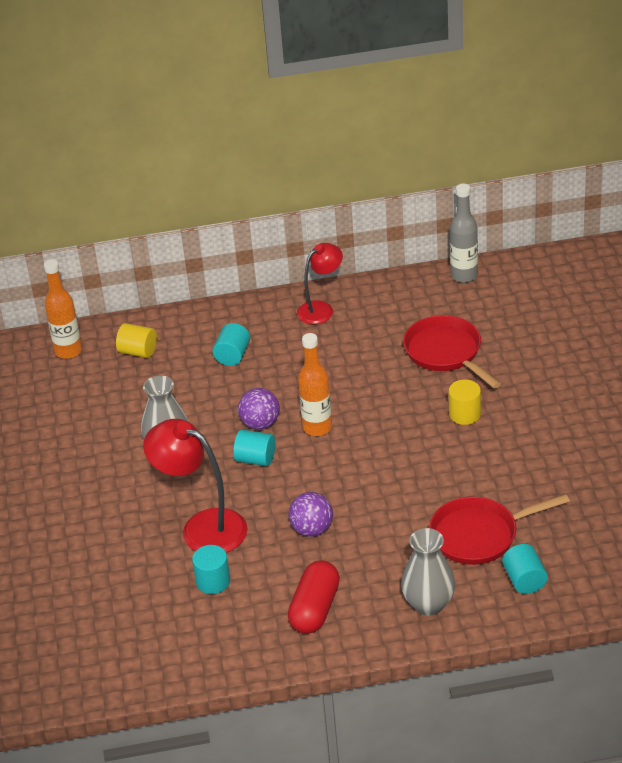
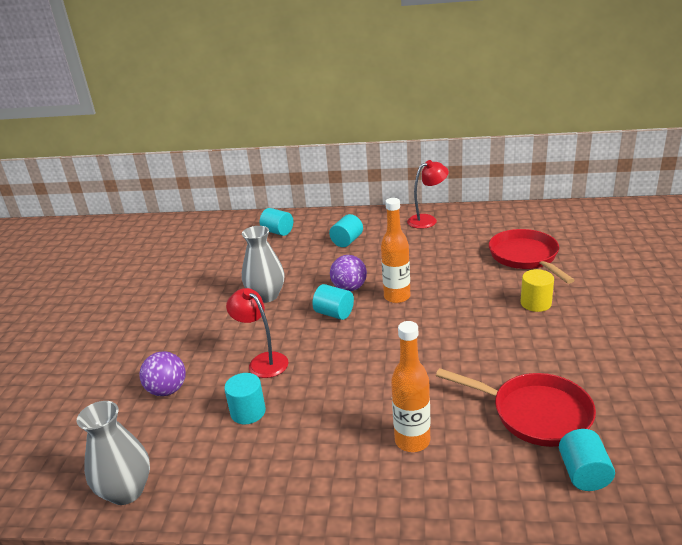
camera: 15 degrees right, 10 degrees down
orange bottle [44,259,82,359] -> orange bottle moved to [391,321,430,452]
yellow cylinder [116,323,157,358] -> turquoise cylinder [260,208,293,236]
red lamp [143,419,248,553] -> red lamp [226,288,288,378], size x0.64
red capsule [288,561,340,634] -> none
purple ball [289,492,333,537] -> purple ball moved to [140,351,186,396]
grey vase [401,528,455,616] -> grey vase moved to [77,401,150,505]
red pan [429,494,570,565] -> red pan turned 150 degrees counterclockwise [436,368,596,447]
grey bottle [450,183,478,283] -> none

